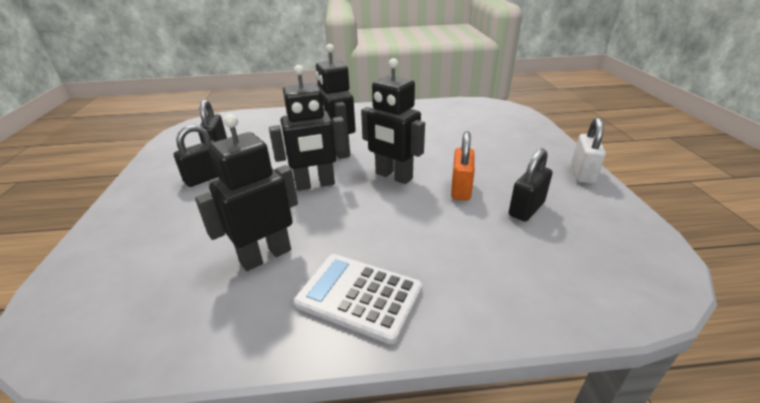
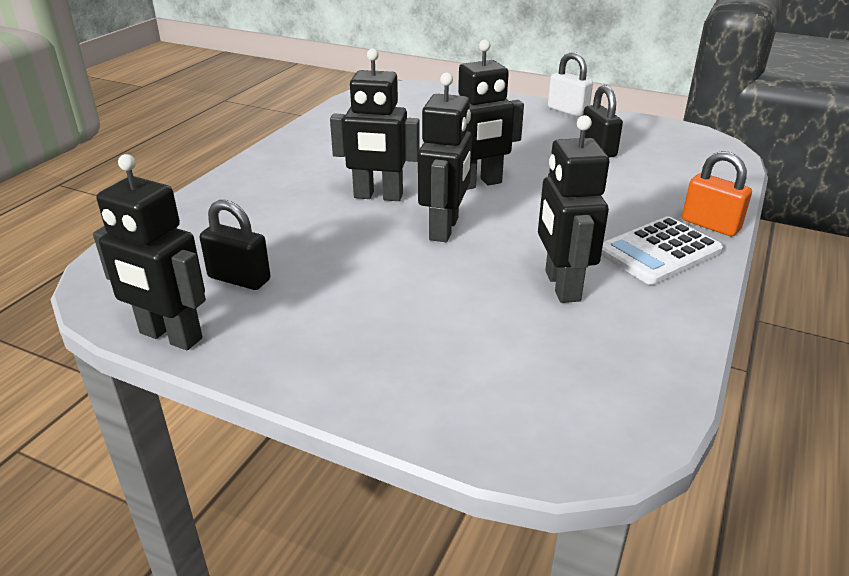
camera: 60 degrees left, 0 degrees up
black padlock [174,125,218,187] -> none
orange padlock [451,132,475,200] -> orange padlock moved to [682,151,752,236]
none -> black robot [93,154,206,350]

